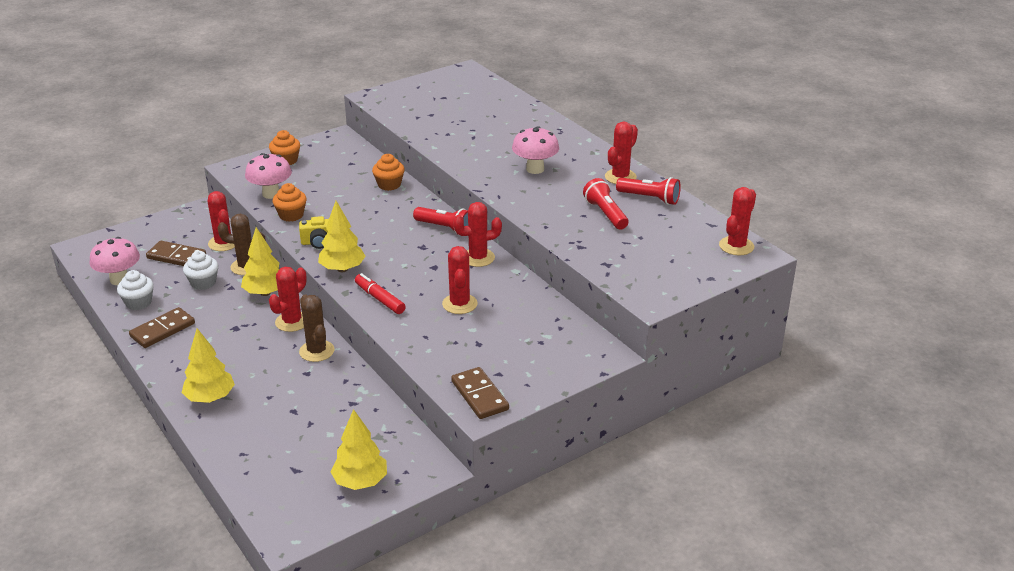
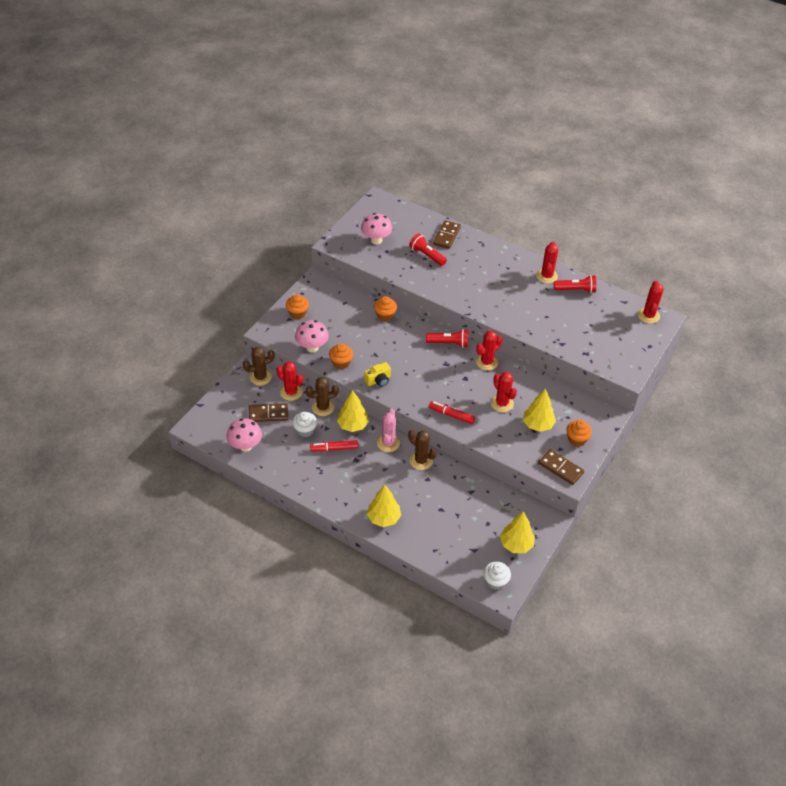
camera: 25 degrees left, 15 degrees up
white cupcake [117,270,154,310] -> white cupcake moved to [483,561,511,590]
brown domino [129,307,195,348] -> brown domino moved to [433,220,461,249]
red cactus [269,267,307,332] -> pink cactus [377,409,400,452]
yellow tree [318,201,366,272] -> yellow tree moved to [523,388,556,432]
pink mushroom [512,126,559,174] -> pink mushroom moved to [361,213,392,245]
red flashlight [583,178,628,230] -> red flashlight moved to [409,234,447,266]
none -> brown cactus [243,347,275,386]
none -> red marker [310,440,358,452]
none -> orange cupcake [566,420,592,446]

